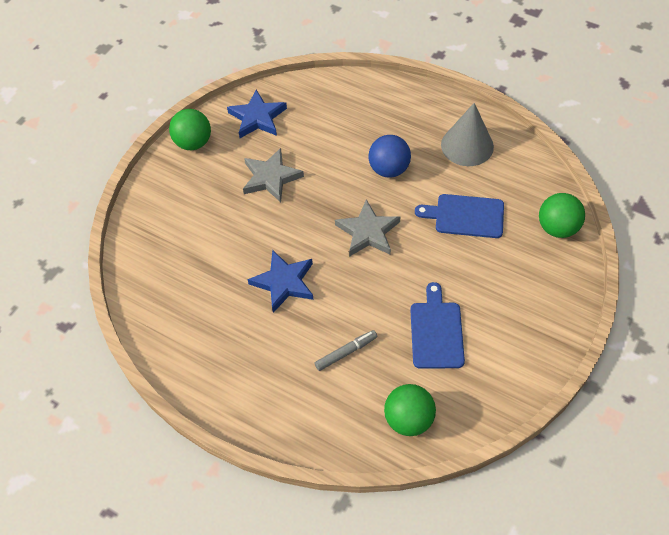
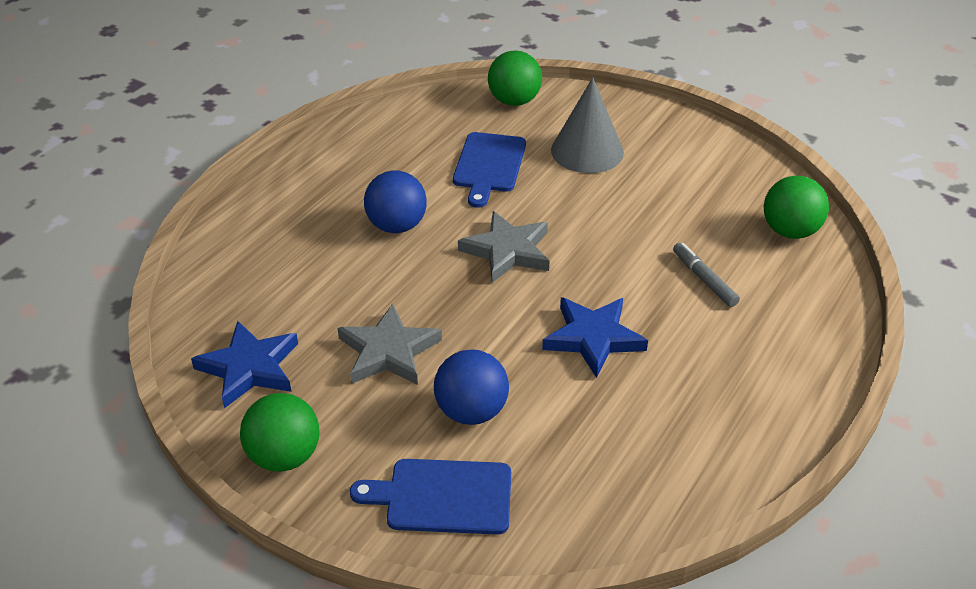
camera: 90 degrees left, 15 degrees down
blue cutting board [410,282,465,369] -> blue cutting board moved to [350,459,511,535]
grey cone [441,103,494,166] -> grey cone moved to [551,77,624,173]
none -> blue ball [434,349,509,425]

